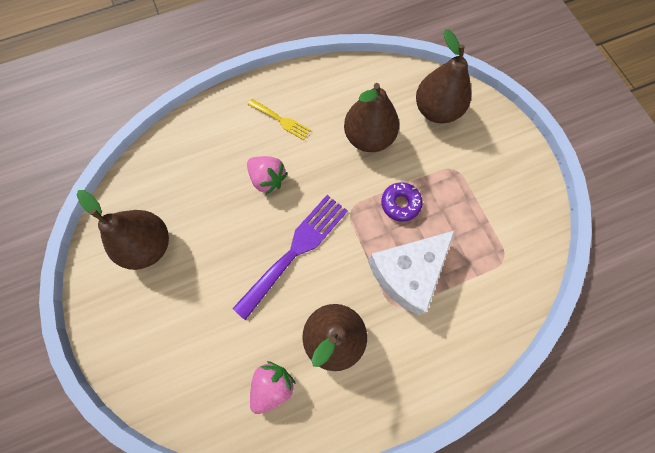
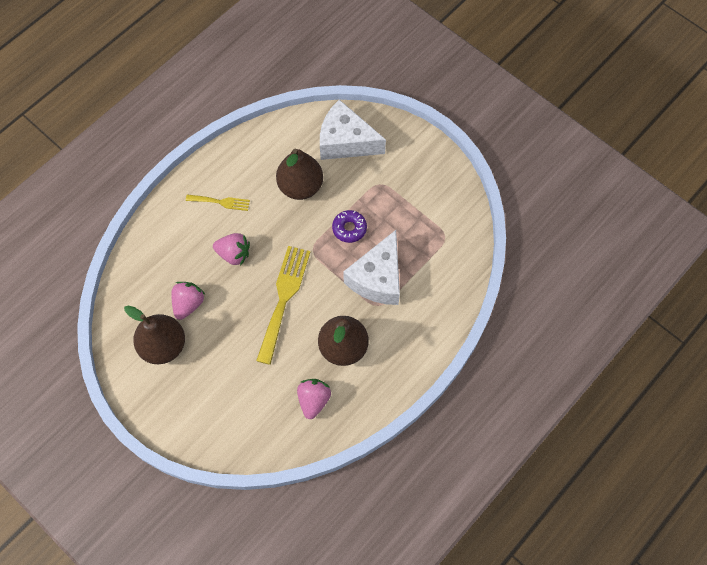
camera: 25 degrees left, 5 degrees down
purple fork [232,195,348,320] -> yellow fork [256,246,310,365]
brown pear [416,29,471,123] -> white cheese [320,100,386,160]
none -> pink strawberry [171,282,205,320]

